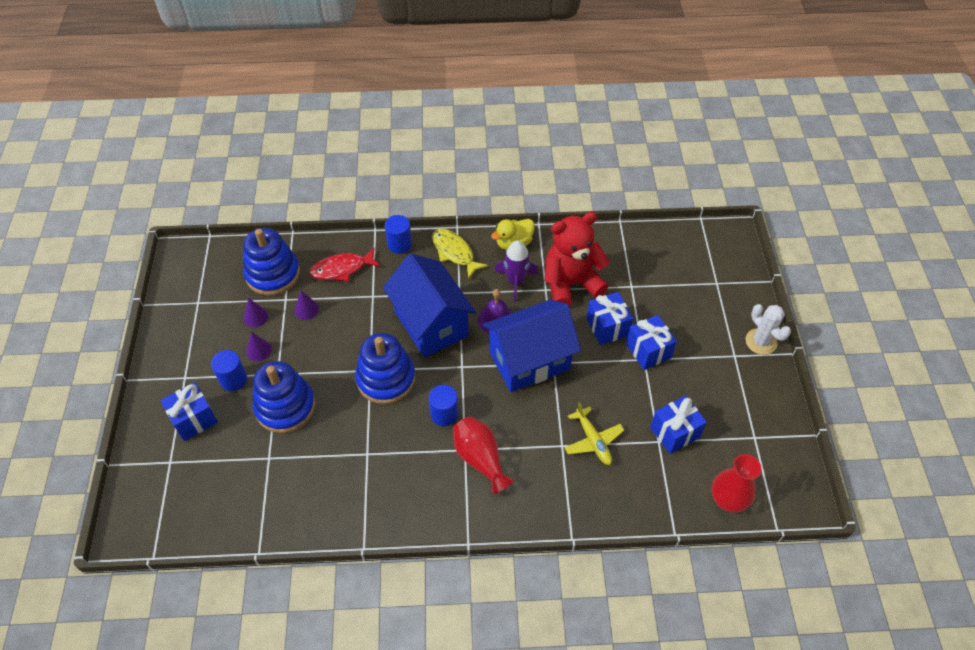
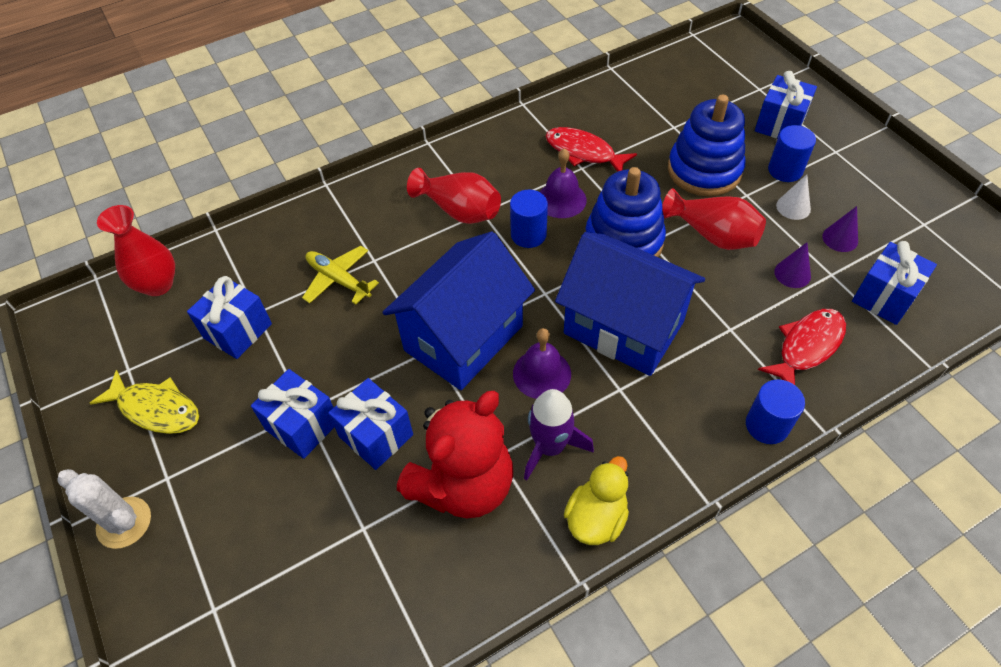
camera: 155 degrees right, 0 degrees up
blue stacking toy [243,228,300,296] -> blue gift [852,241,937,325]
purple cone [246,332,272,361] -> white cone [776,174,811,220]
yellow fish [432,229,488,279] -> yellow fish moved to [90,370,199,434]
none -> purple bell [540,148,587,218]
none -> red fish [545,127,637,172]
none -> red vase [662,188,766,250]

